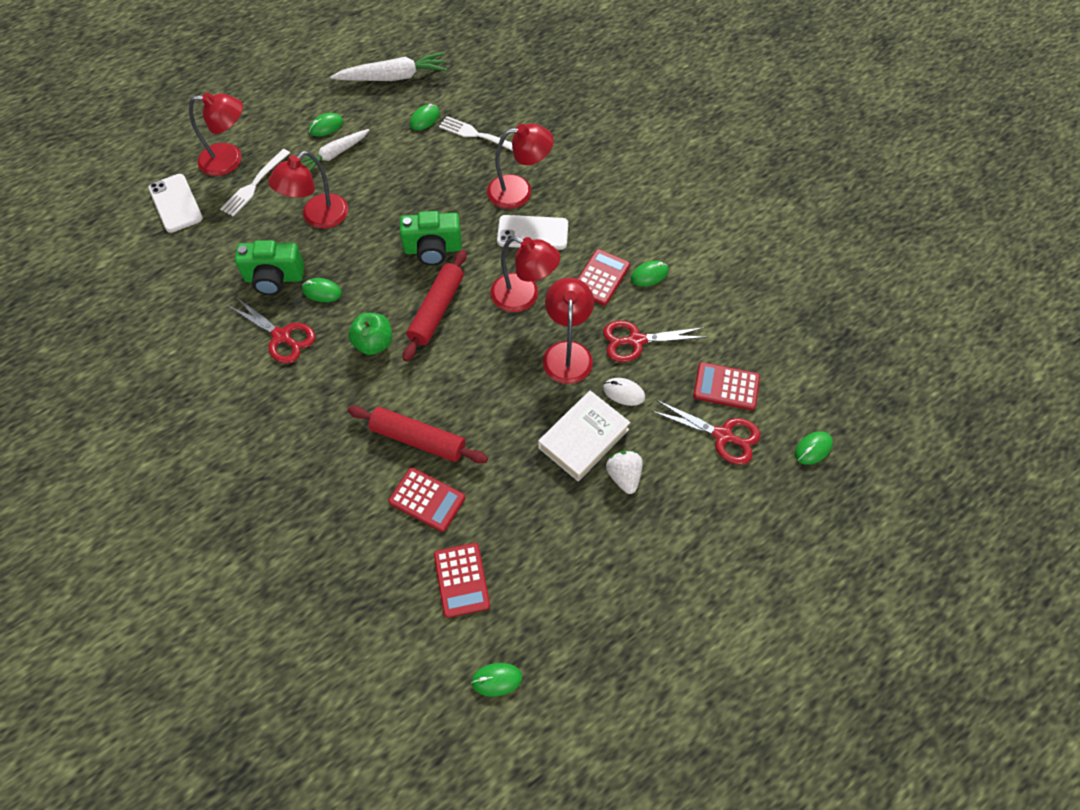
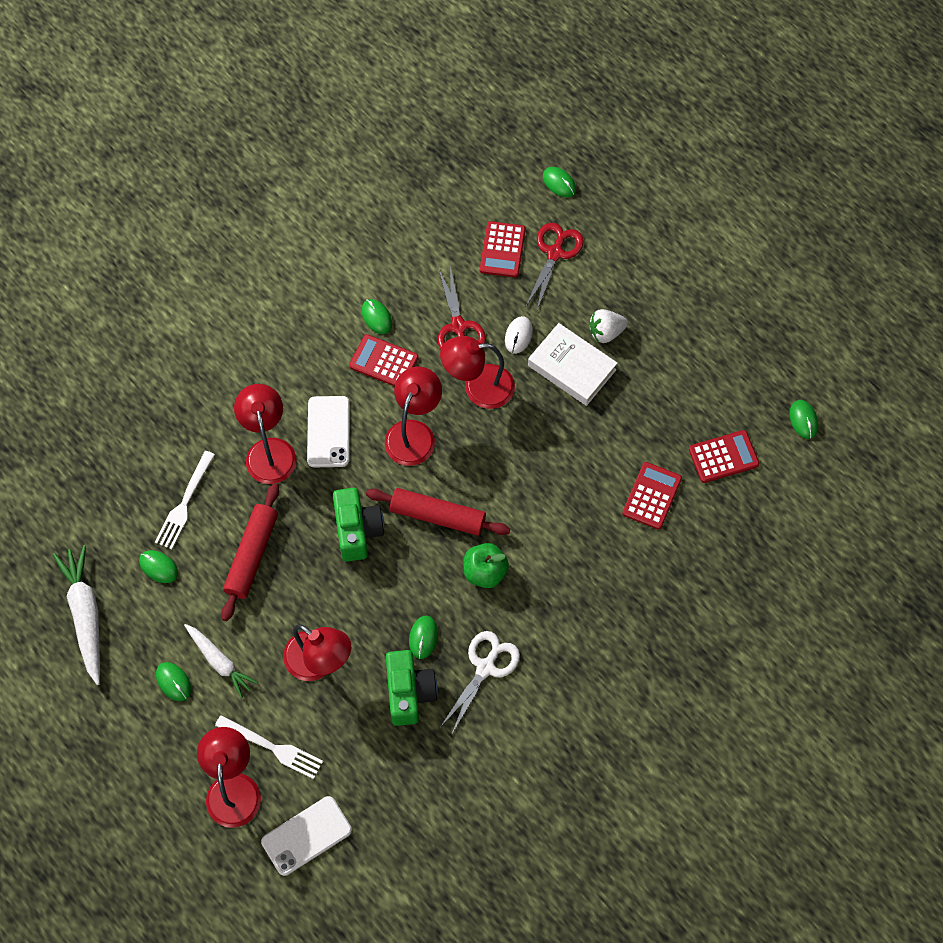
camera: 95 degrees left, 5 degrees up
red scissors [227,297,315,364] -> white scissors [441,631,520,733]
red rolling pin [348,406,488,464] -> red rolling pin moved to [221,483,279,621]

